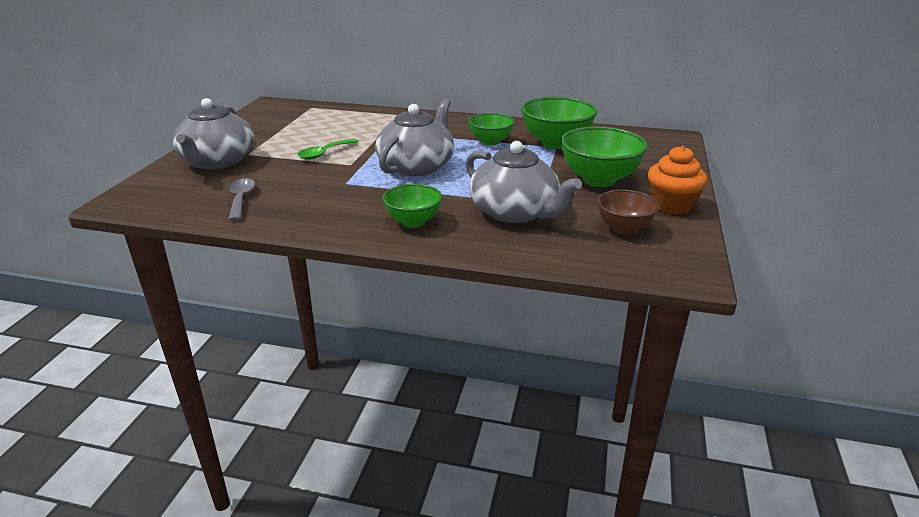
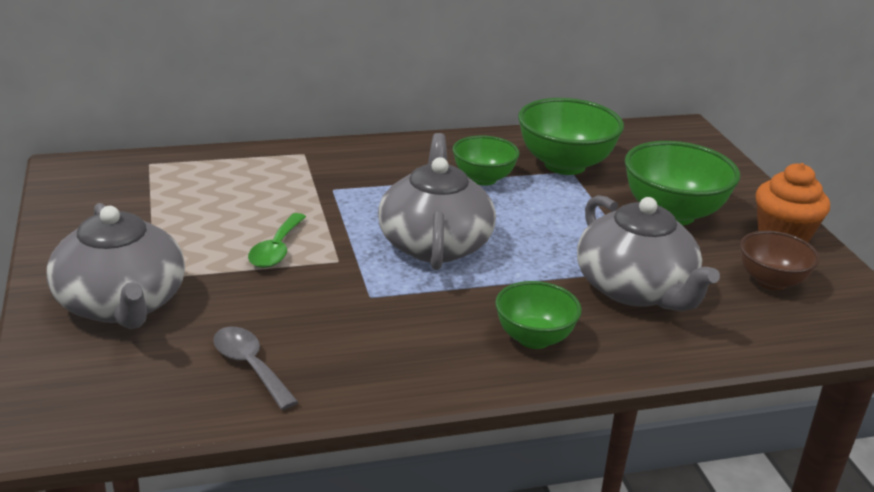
camera: 30 degrees left, 0 degrees up
grey teapot [465,141,582,223] -> grey teapot turned 45 degrees clockwise [577,195,720,311]

